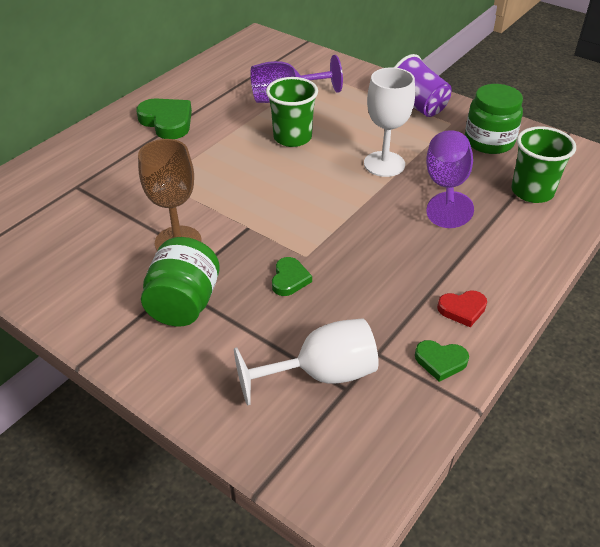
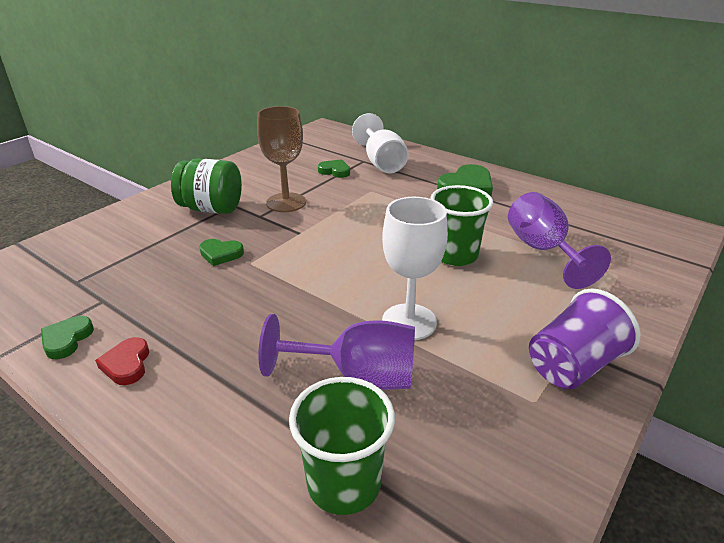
camera: 90 degrees right, 10 degrees down
white goblet [234,318,379,405] -> white goblet moved to [352,113,409,173]
green jar [465,84,523,154] -> none
none -> green heart [318,159,350,178]

